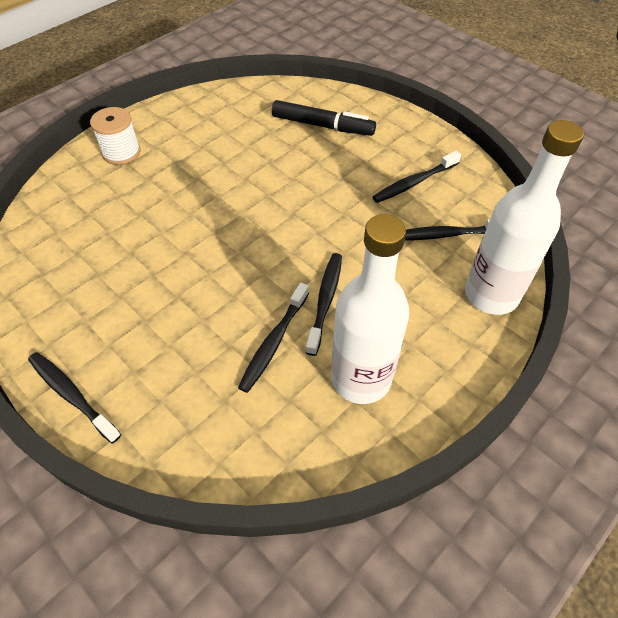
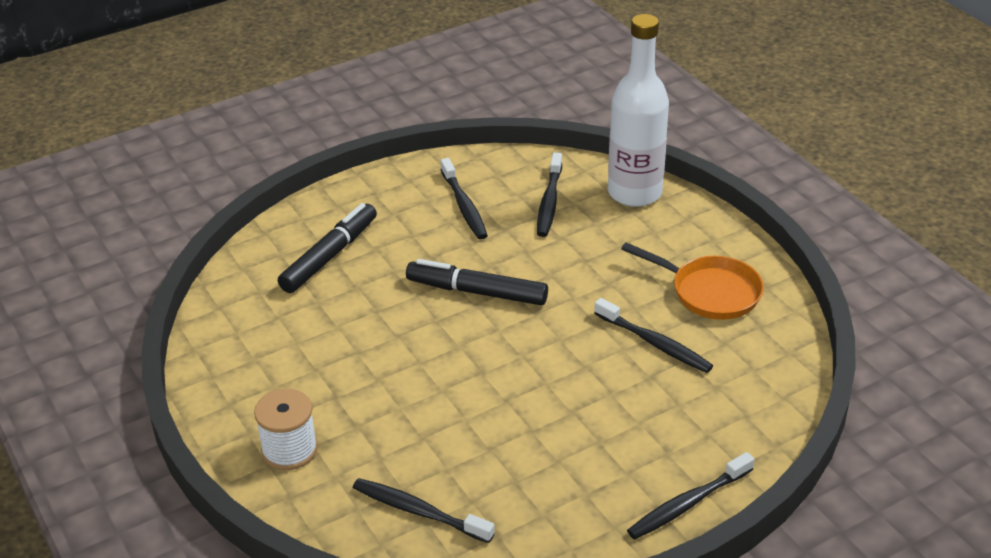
camera: 75 degrees left, 15 degrees down
black toothbrush [306,253,342,356] -> black toothbrush moved to [353,478,495,543]
white bottle [331,214,410,404] -> orange pan [621,242,764,320]
none -> black marker [406,259,548,305]

